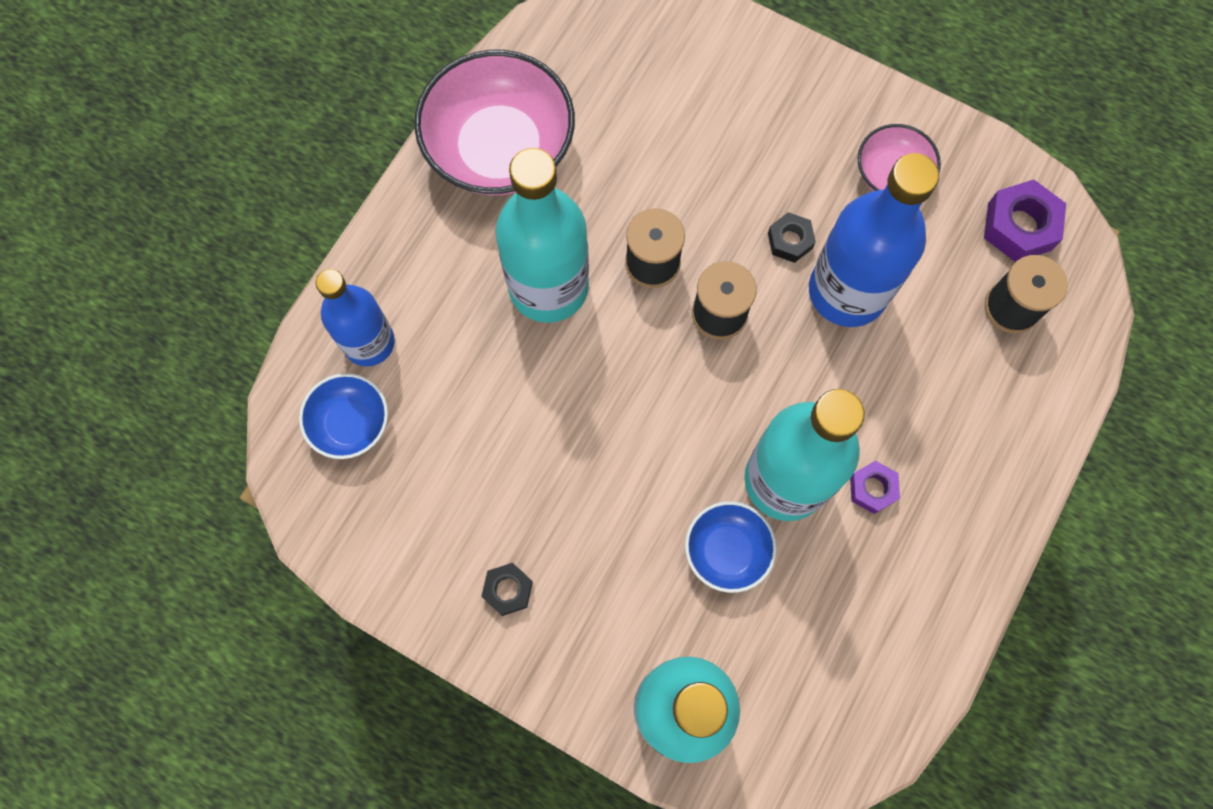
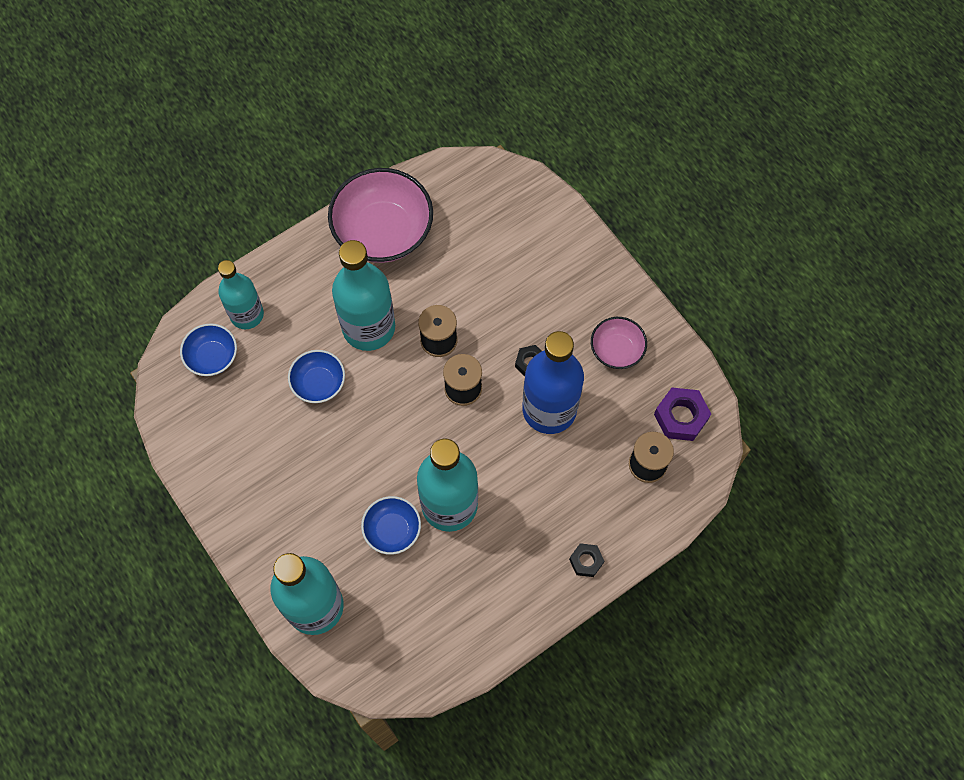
camera: 25 degrees right, 5 degrees down
blue bottle [315,269,395,367] -> turquoise bottle [218,260,264,329]
black nut [481,563,533,616] -> black nut moved to [569,543,604,577]
purple nut [850,461,900,514] -> none
none -> blue bowl [288,350,345,403]

